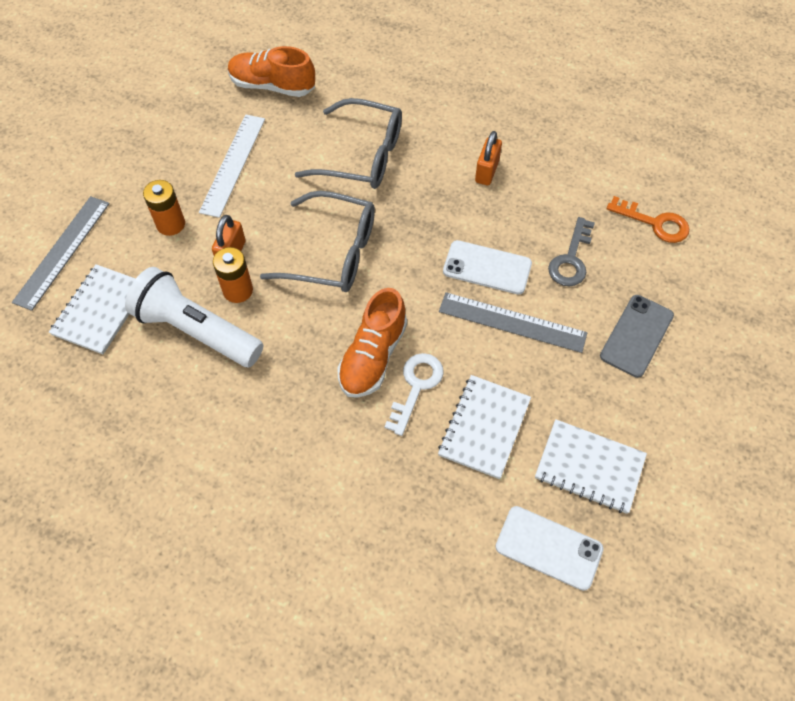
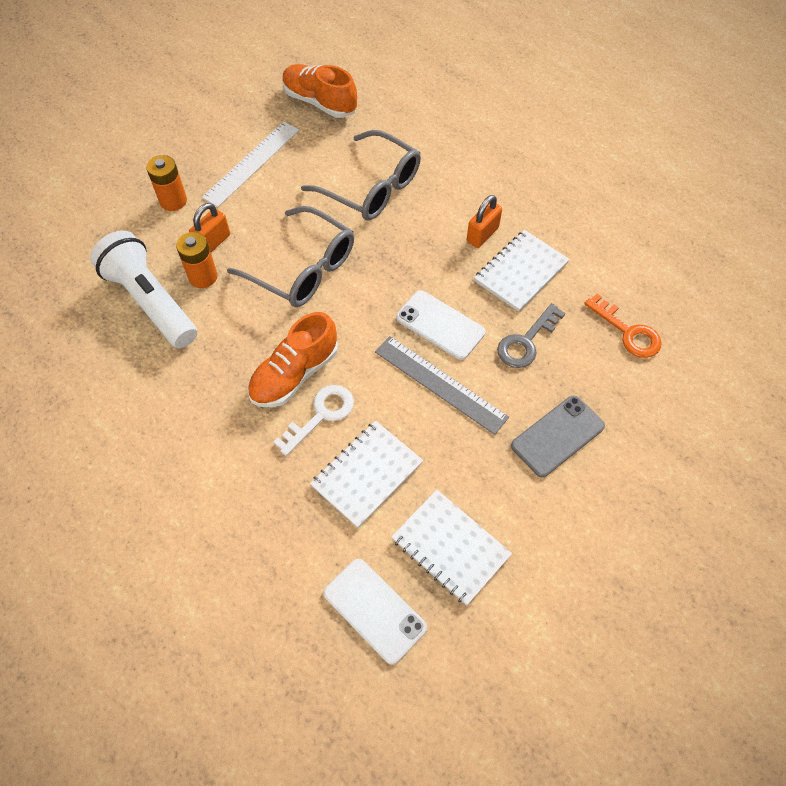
camera: 20 degrees right, 0 degrees up
grey ruler [12,196,110,311] -> none
white notebook [49,264,136,354] -> white notebook moved to [474,230,570,312]

